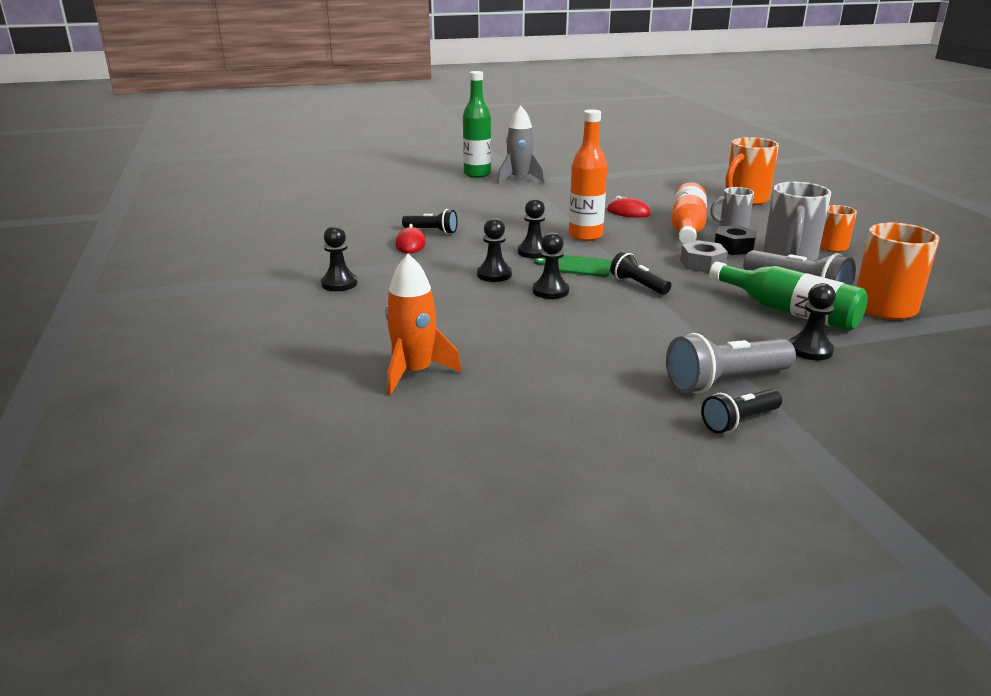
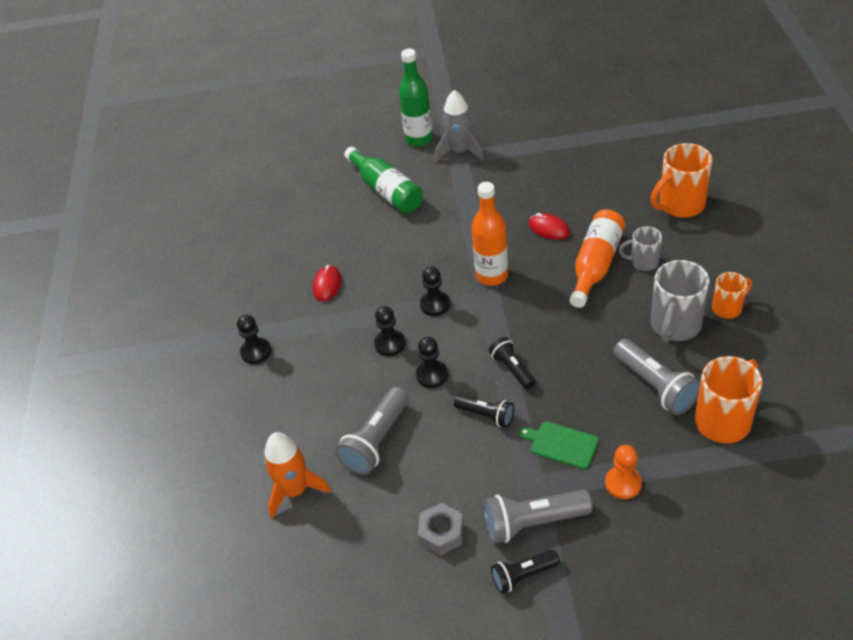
camera: 15 degrees right, 20 degrees up
black flashlight [402,209,458,234] -> black flashlight moved to [454,394,514,427]
green cutting board [534,255,612,277] -> green cutting board moved to [518,421,599,469]
grey nut [680,240,728,273] -> grey nut moved to [418,503,463,556]
green bottle [709,262,868,331] -> green bottle moved to [344,147,423,213]
black nut [715,225,757,255] -> none
black pawn [789,283,836,360] -> orange pawn [605,445,642,499]
none -> grey flashlight [335,387,409,475]

